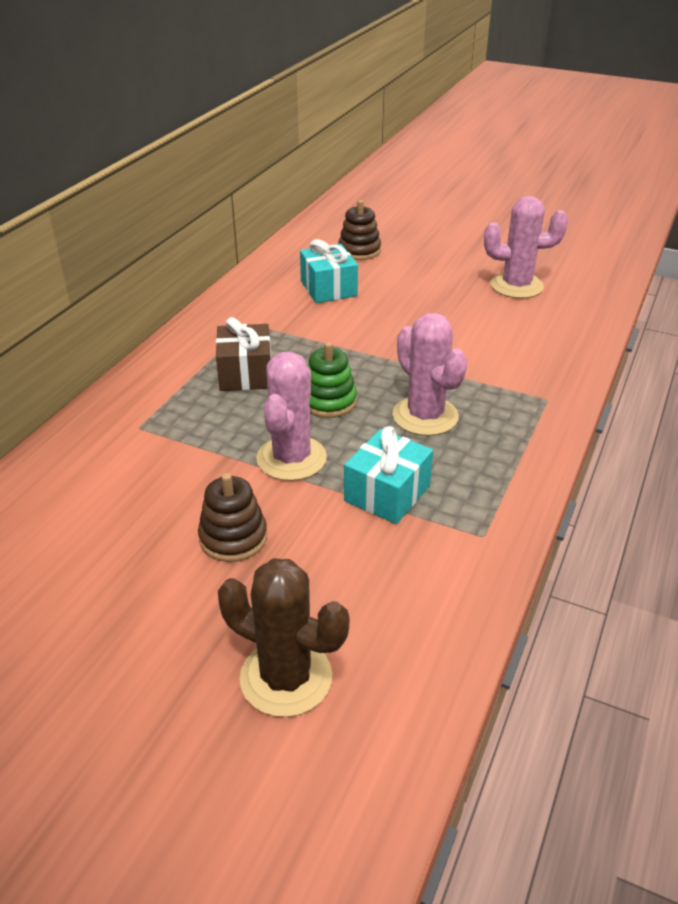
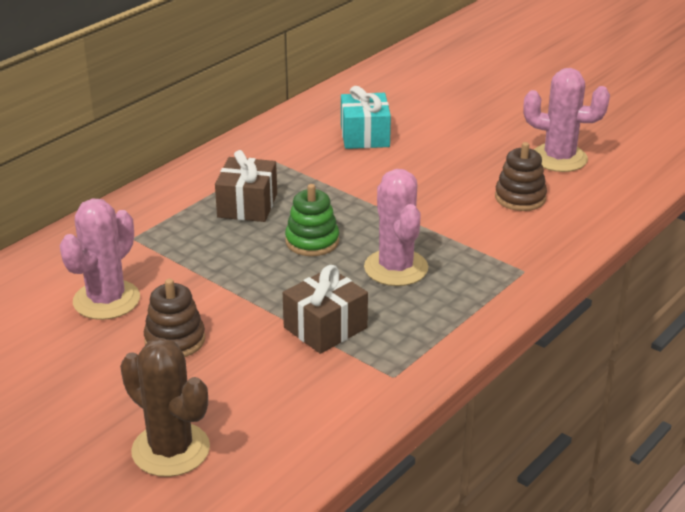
camera: 15 degrees right, 5 degrees down
pink cactus [256,352,327,481] -> pink cactus moved to [59,199,140,320]
brown stacking toy [338,200,381,260] -> brown stacking toy moved to [495,142,547,211]
turquoise gift [344,426,433,524] -> brown gift [283,265,368,354]

